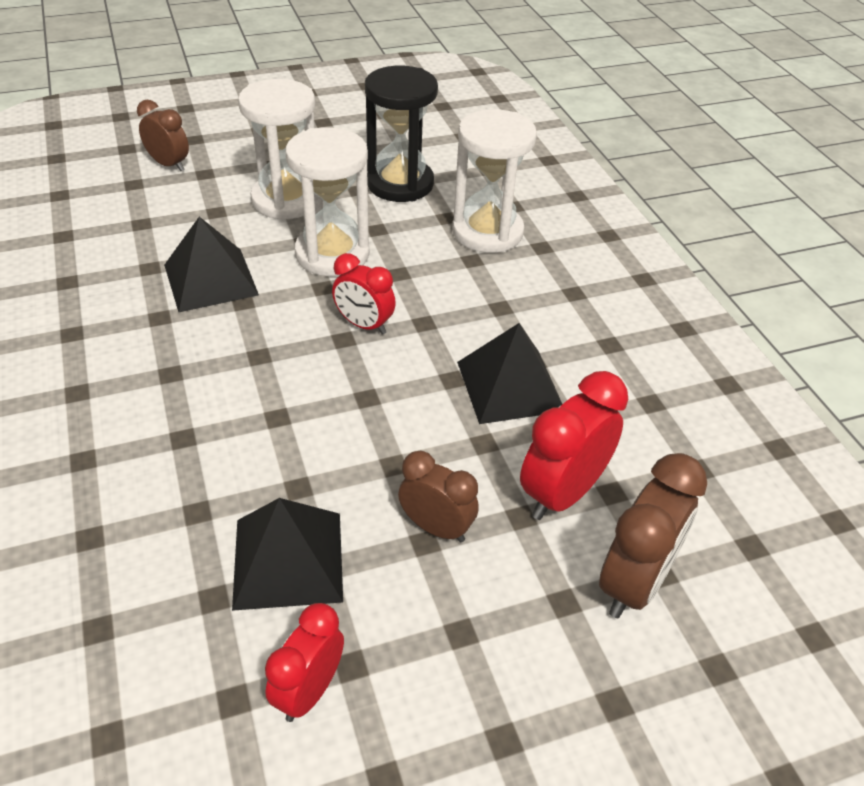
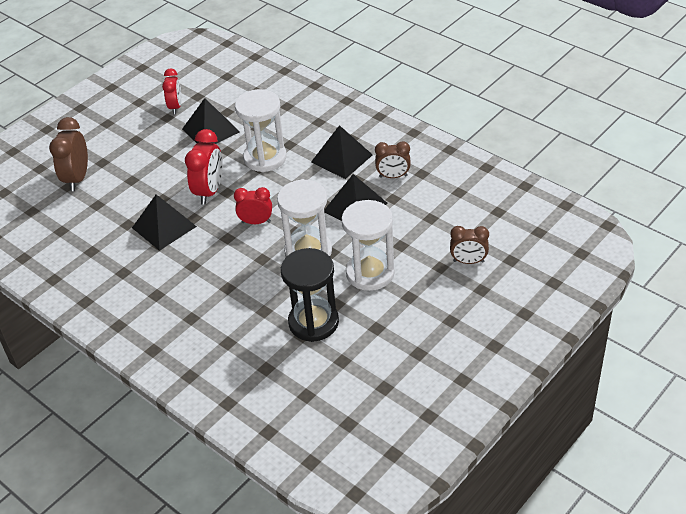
camera: 155 degrees right, 0 degrees up
brown clock [398,451,479,542] -> brown clock moved to [375,141,411,178]
white hourglass [452,109,537,253] -> white hourglass moved to [235,89,287,172]
red clock [520,371,628,520] -> red clock moved to [185,129,223,205]
none -> black pyramid [311,125,373,179]

